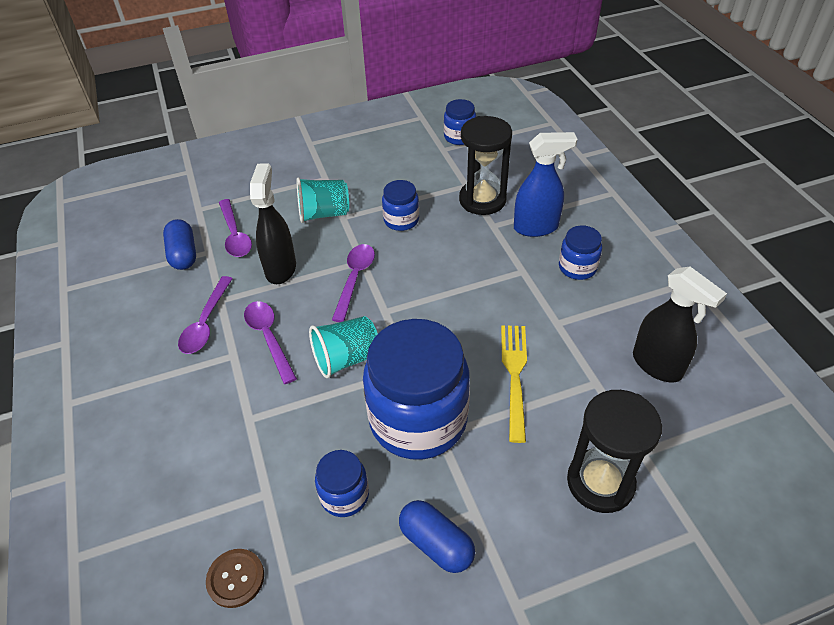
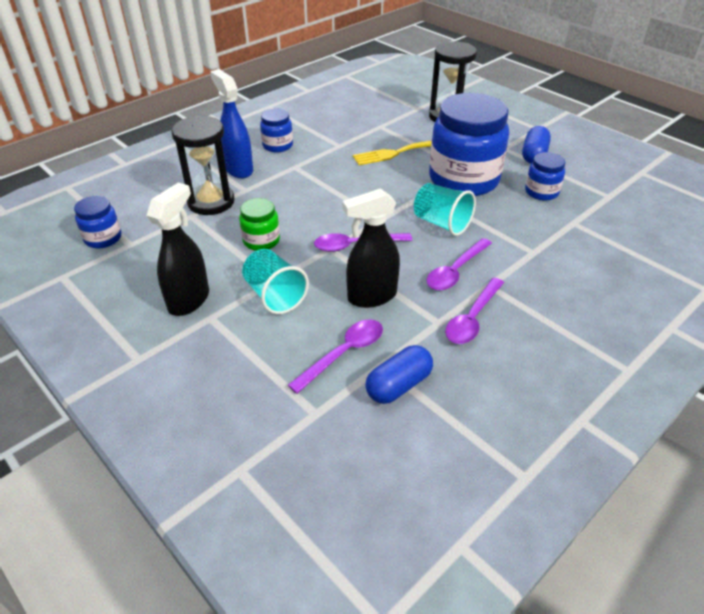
camera: 115 degrees left, 5 degrees down
purple spoon [178,276,233,354] -> purple spoon turned 135 degrees clockwise [445,277,504,344]
brown button [206,549,264,608] -> none
blue jar [382,180,419,231] -> green jar [239,198,280,251]
black spray bottle [633,266,727,382] -> black spray bottle moved to [146,182,209,316]

